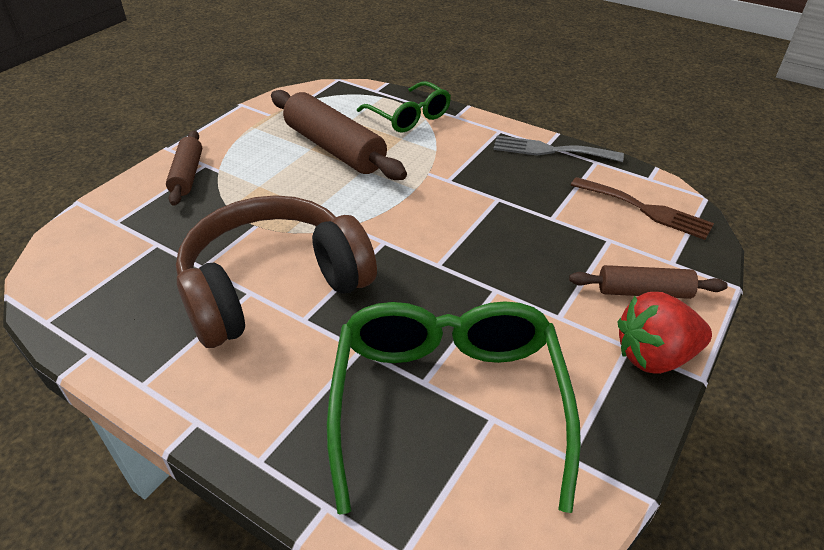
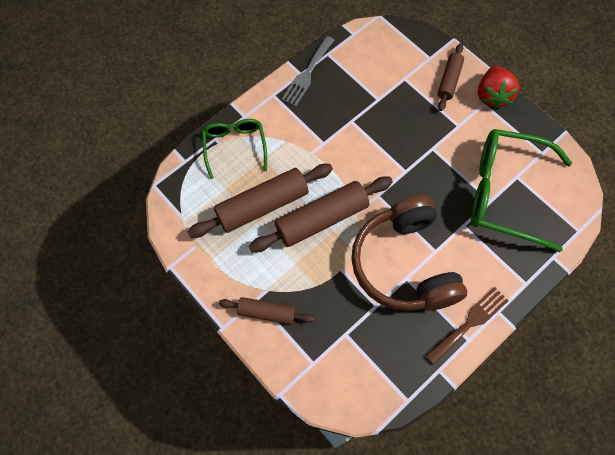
camera: 75 degrees left, 25 degrees up
green glasses [357,81,451,133] -> green glasses turned 75 degrees counterclockwise [202,119,267,179]
brown fork [571,177,714,240] -> brown fork moved to [425,287,509,365]
none -> brown rolling pin [249,176,393,252]

